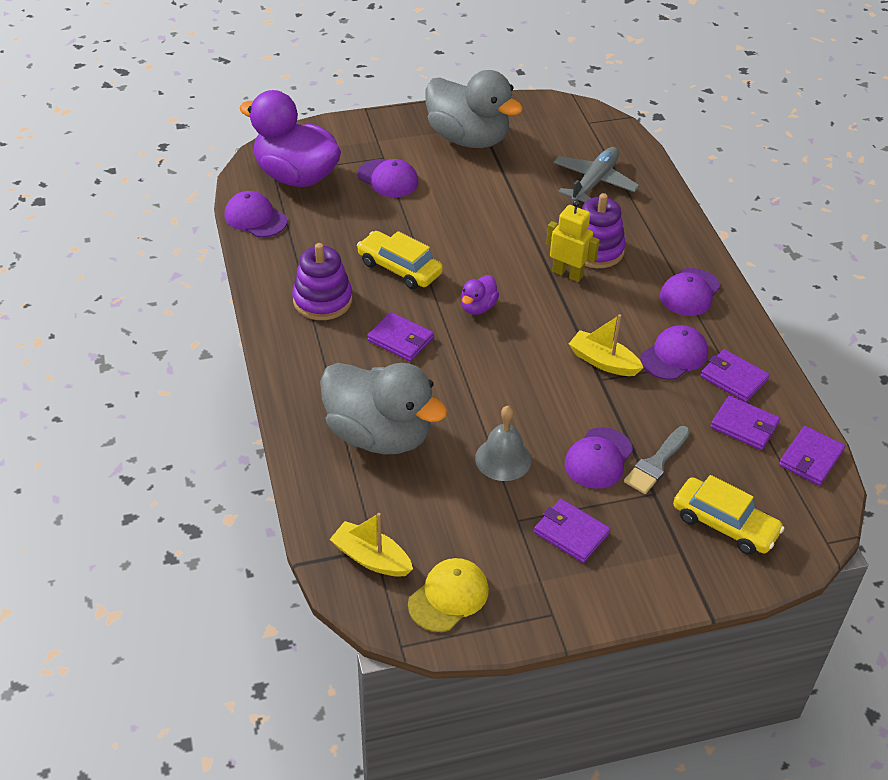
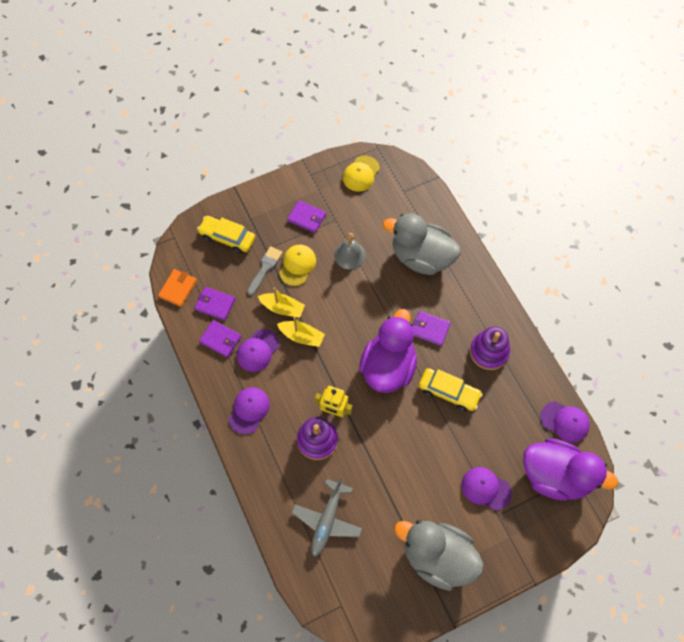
camera: 170 degrees right, 20 degrees up
yellow boat [330,513,413,577] -> yellow boat moved to [258,288,305,318]
purple duck [461,275,499,315] -> purple duck [359,309,417,393], size x2.31
purple cap [564,427,633,489] -> yellow cap [279,245,316,286]
purple wallet [779,426,845,485] -> orange wallet [158,269,197,307]

